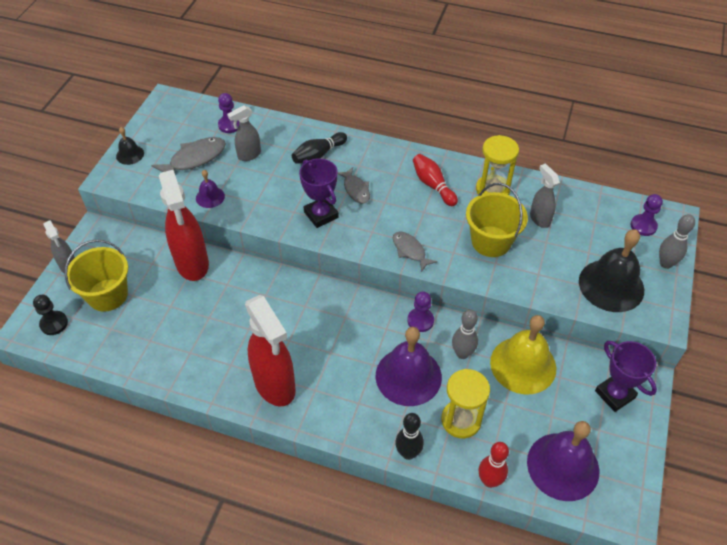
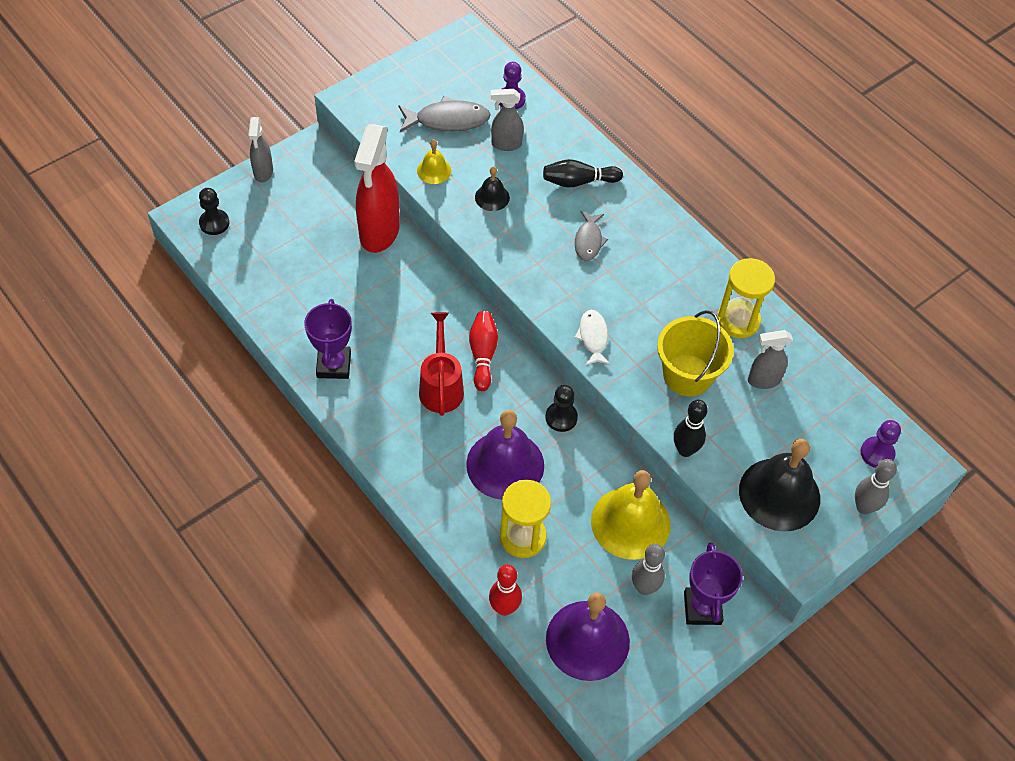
camera: 30 degrees right, 5 degrees up
yellow bucket [65,239,128,312] -> none
black bell [116,127,144,165] -> black bell moved to [475,166,510,211]
purple bell [196,170,225,208] -> yellow bell [417,139,451,184]
red spray bottle [245,295,296,407] -> none
purple trophy [299,158,339,228] -> purple trophy moved to [304,299,352,379]
grey fish [393,231,437,272] -> white fish [574,310,610,366]
black bowling pin [395,413,424,460] -> black bowling pin moved to [674,400,708,457]
purple pawn [407,291,434,332] -> black pawn [545,385,578,432]
red bowling pin [413,154,458,206] -> red bowling pin moved to [469,311,498,391]
grey bowling pin [452,310,478,359] -> grey bowling pin moved to [632,544,665,595]
grey spray bottle [530,163,560,228] -> grey spray bottle turned 105 degrees counterclockwise [748,330,793,389]
none -> red watering can [419,312,464,416]

